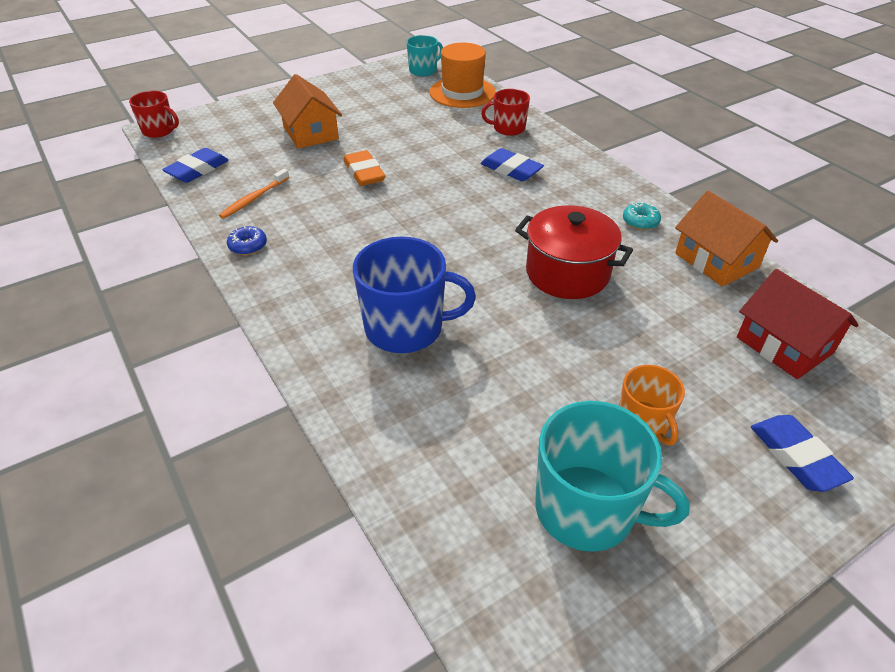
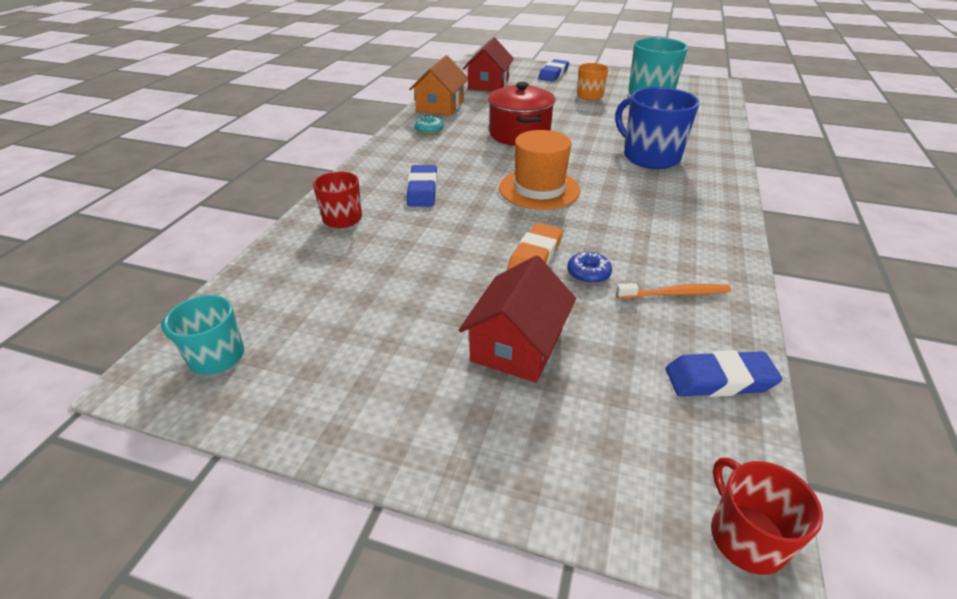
camera: 130 degrees left, 5 degrees down
blue donut [227,226,267,255] -> blue donut moved to [567,252,612,284]
orange house [273,74,342,149] -> red house [459,255,576,383]
orange hat [430,43,496,108] -> orange hat moved to [499,130,580,210]

